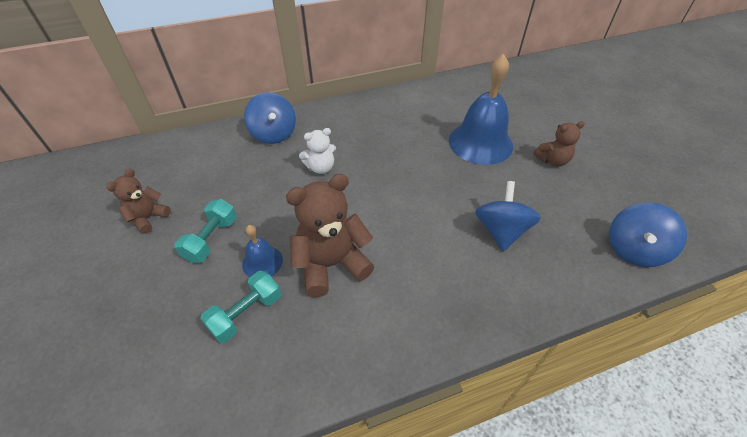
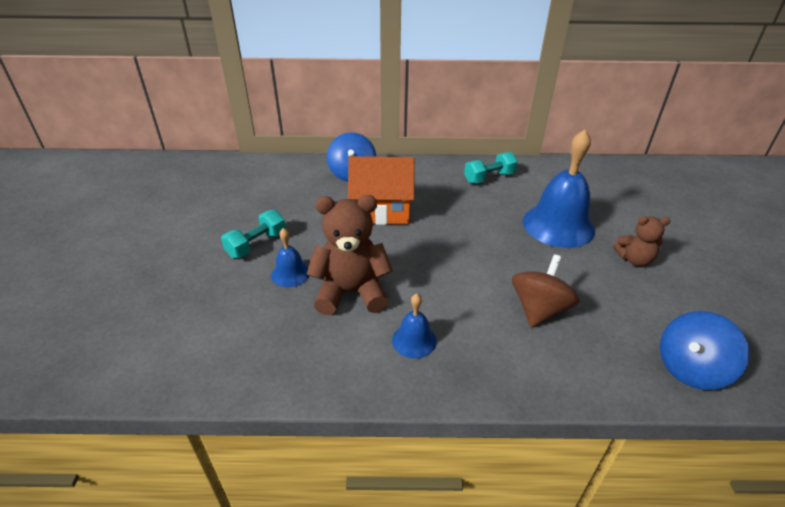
camera: 20 degrees right, 10 degrees down
brown teddy bear [106,169,171,234] -> none
turquoise dumbbell [200,271,281,343] -> turquoise dumbbell moved to [464,152,518,184]
white teddy bear [299,128,336,174] -> orange house [348,156,415,225]
blue spinning top [475,181,541,251] -> brown spinning top [512,254,580,327]
none -> blue bell [392,294,437,358]

